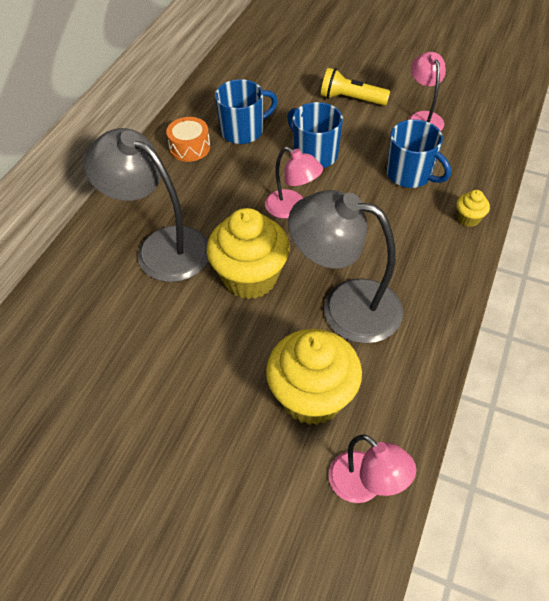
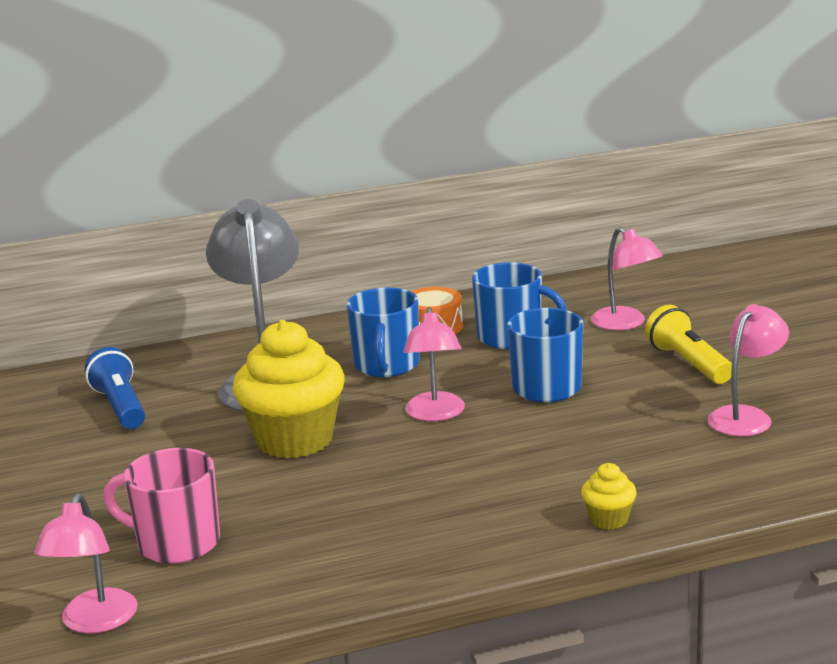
camera: 50 degrees right, 30 degrees down
yellow cupcake [266,329,362,425] -> pink mug [103,448,220,564]
grey lamp [288,190,403,343] -> none
blue mug [386,119,451,188] -> blue mug moved to [346,287,420,377]
none -> blue flashlight [85,347,145,429]
none -> pink lamp [591,227,663,330]

